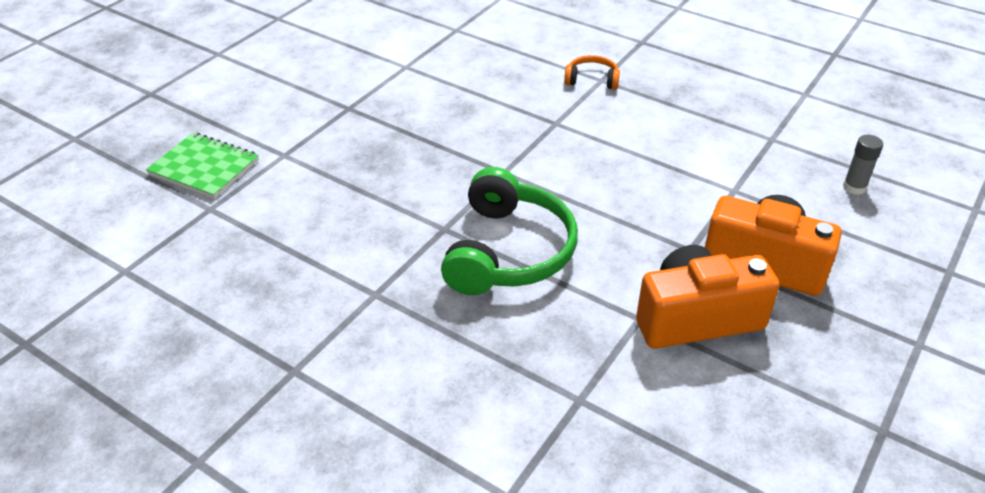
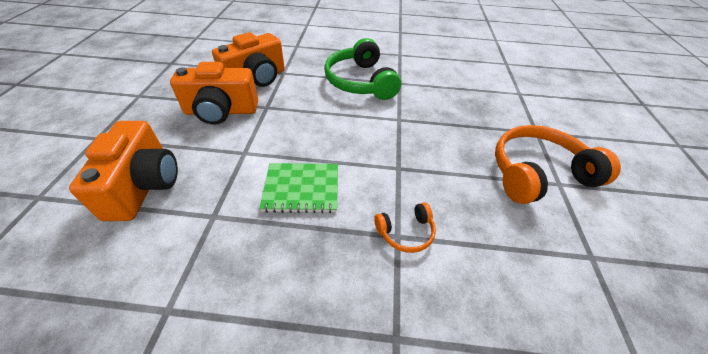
camera: 150 degrees right, 5 degrees up
green notebook [146,133,259,199] -> green notebook moved to [259,163,338,213]
grey glue stick [843,135,883,195] -> orange camera [69,121,178,221]
none -> orange headphones [495,125,621,204]

